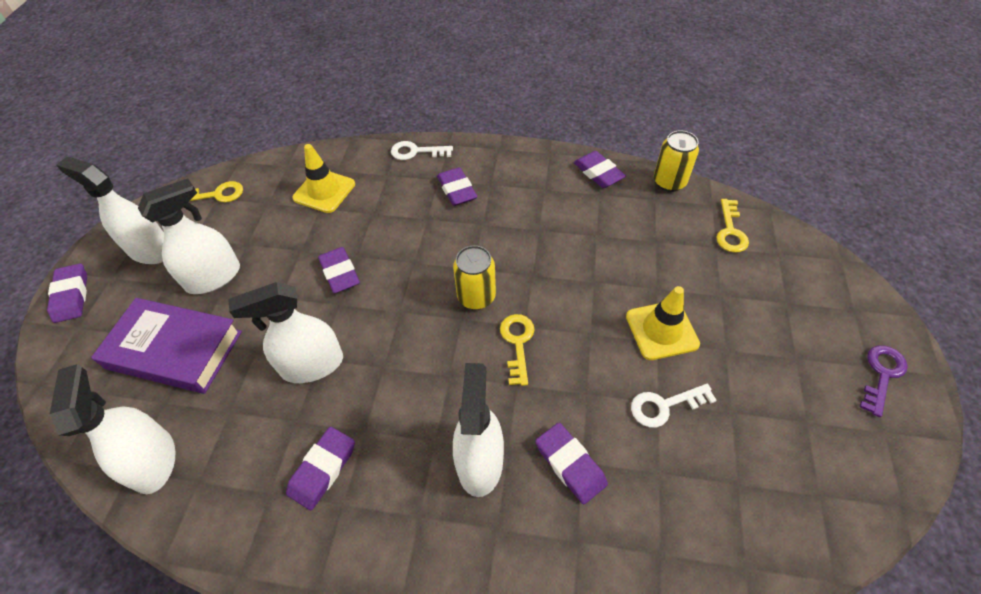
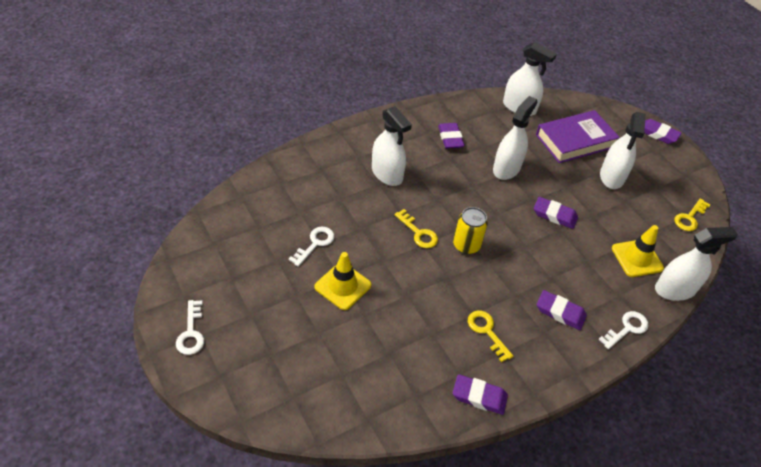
camera: 135 degrees right, 5 degrees down
white spray bottle [56,157,164,264] -> white spray bottle moved to [655,227,738,301]
purple eraser [535,423,608,504] -> none
yellow can [654,130,699,192] -> none
yellow key [716,199,749,253] -> yellow key moved to [468,311,513,362]
purple key [860,345,908,417] -> white key [176,300,204,355]

